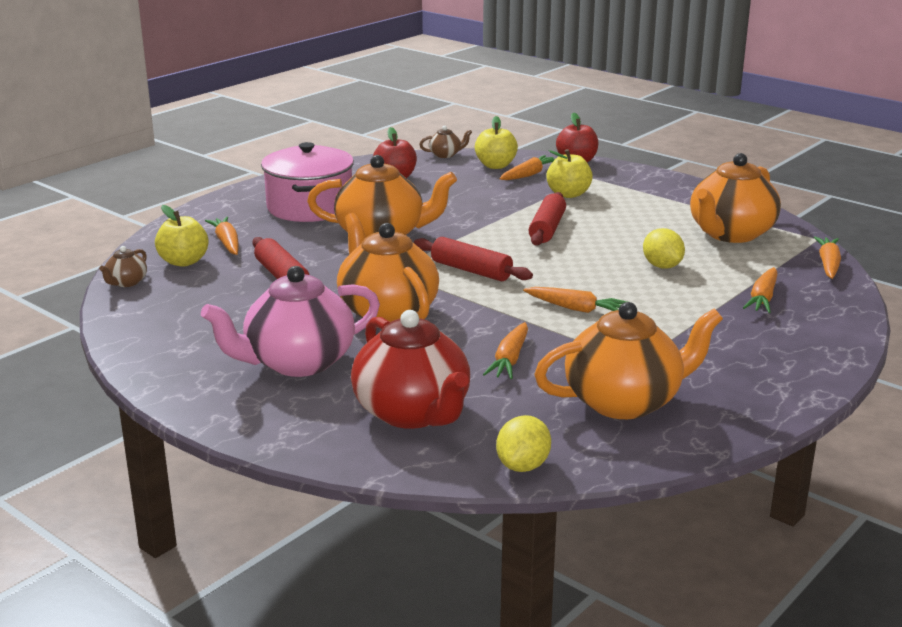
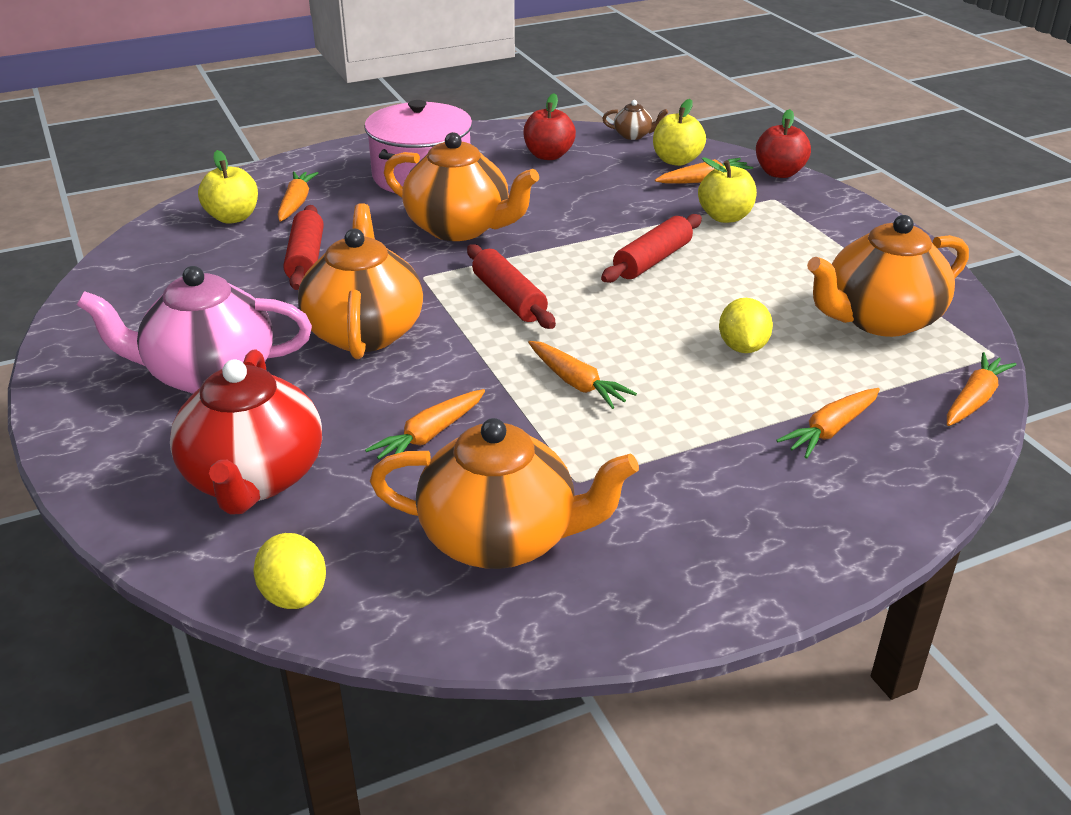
camera: 25 degrees right, 10 degrees up
brown teapot [99,246,147,287] -> none
yellow lemon [496,415,551,472] -> yellow lemon turned 75 degrees counterclockwise [254,533,326,609]

